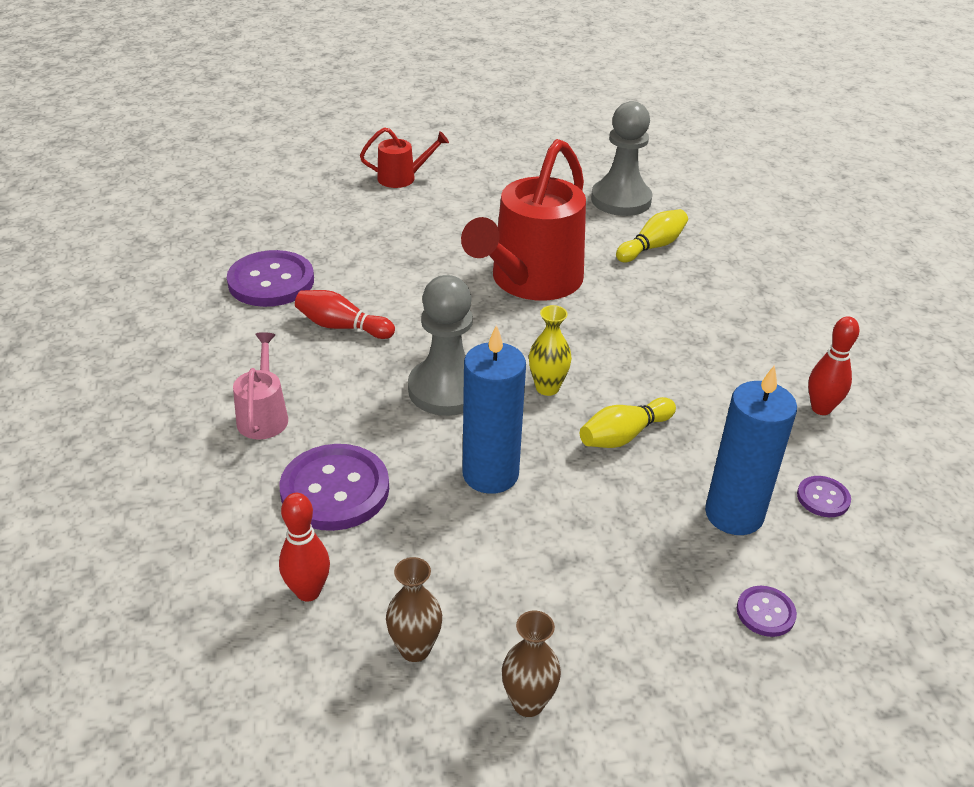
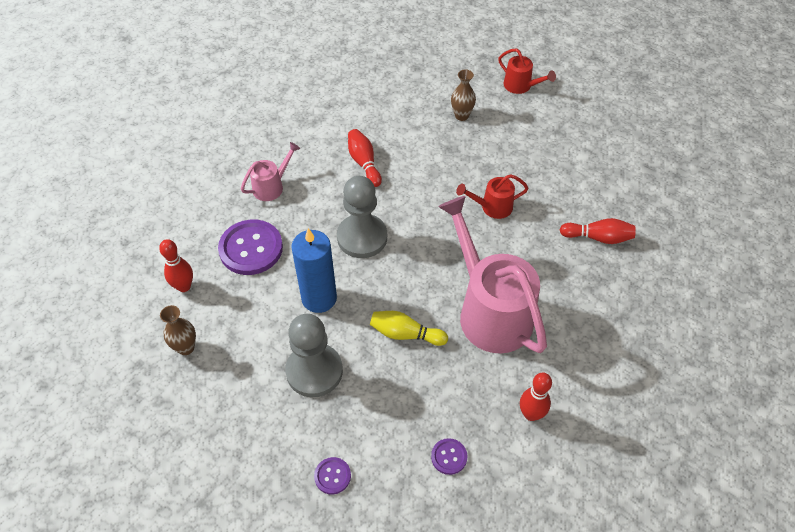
camera: 50 degrees right, 15 degrees up
purple button [227,250,314,307] -> none
red watering can [461,139,586,300] -> red watering can [456,174,528,219], size x0.46
brown vase [502,611,561,717] -> brown vase moved to [451,69,476,121]
yellow vase [529,305,572,396] -> none
grey pawn [591,101,653,216] -> grey pawn moved to [285,314,343,397]
yellow bowling pin [616,209,688,262] -> red bowling pin [560,218,636,244]
blue candle [705,365,797,535] -> none
none -> pink watering can [438,196,547,353]

